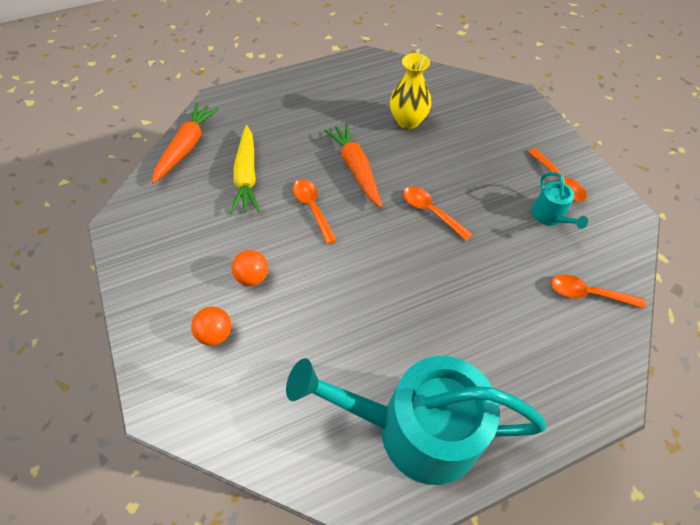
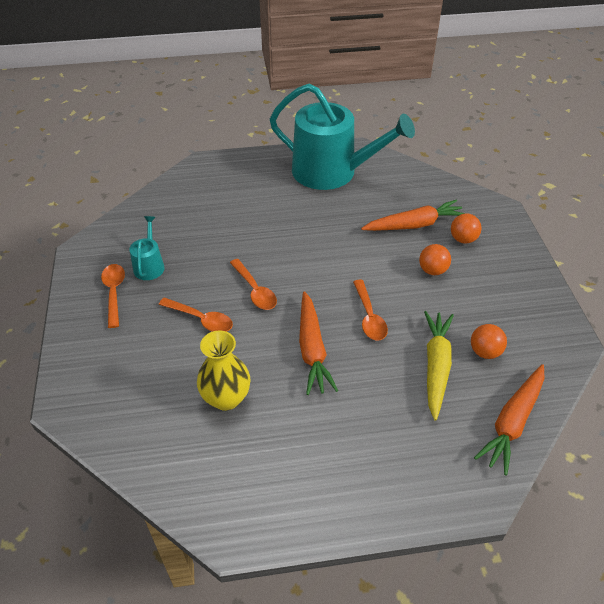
camera: 165 degrees left, 10 degrees down
orange spoon [551,274,646,309] -> orange spoon moved to [159,298,233,332]
none -> orange carrot [361,199,466,231]
none -> orange ball [471,324,507,359]

